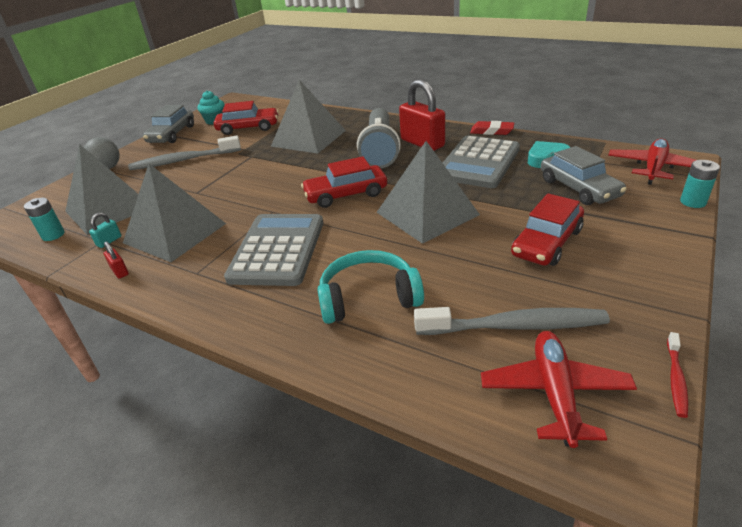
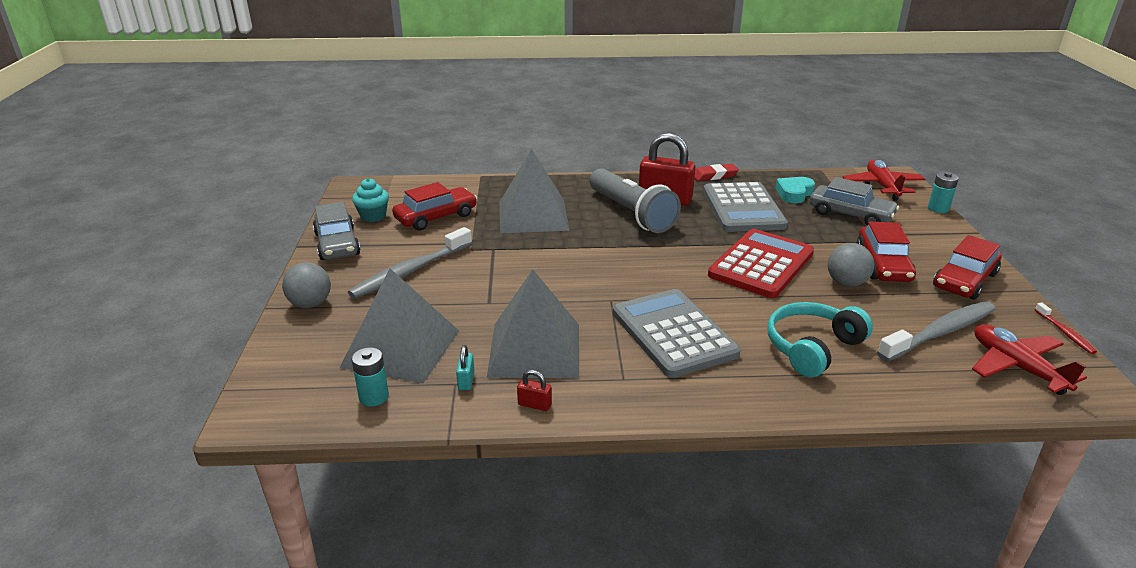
camera: 35 degrees left, 5 degrees down
red car [301,156,387,208] -> red car moved to [933,235,1002,300]
grey pyramid [377,141,480,244] -> red calculator [708,229,814,298]
none -> grey ball [827,243,874,287]

